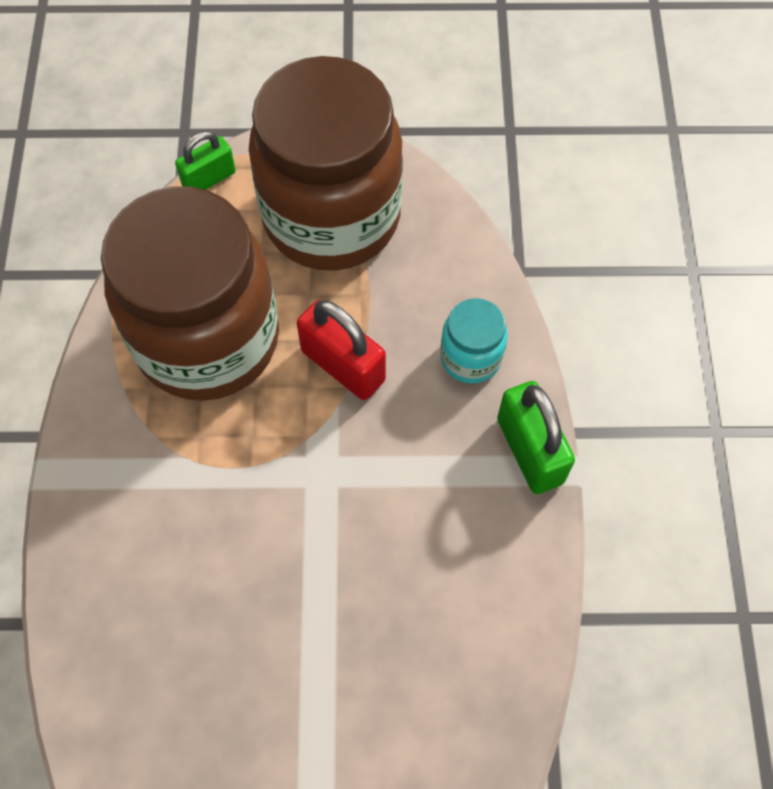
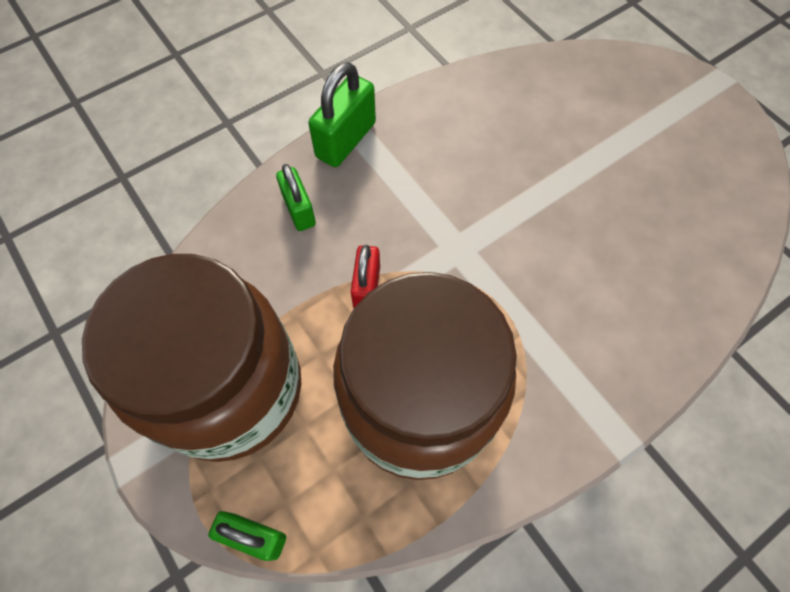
camera: 125 degrees left, 0 degrees up
red padlock [297,300,386,400] -> red padlock [351,245,380,308], size x0.66
turquoise jar [440,298,508,383] -> green padlock [276,164,316,231]

